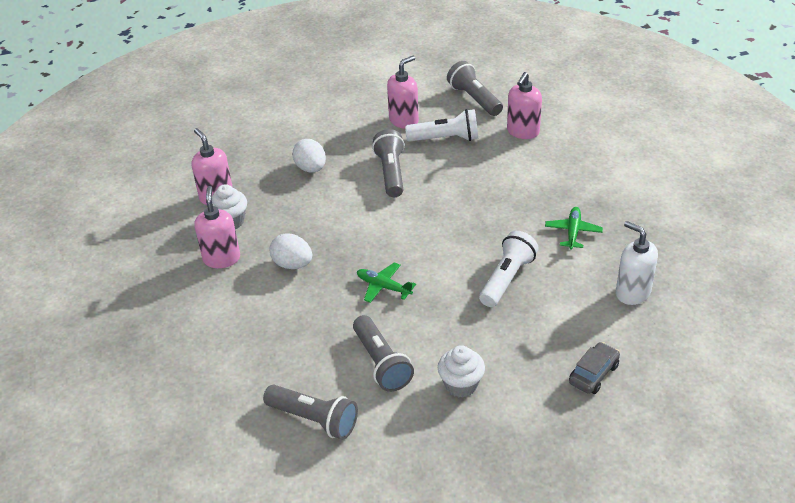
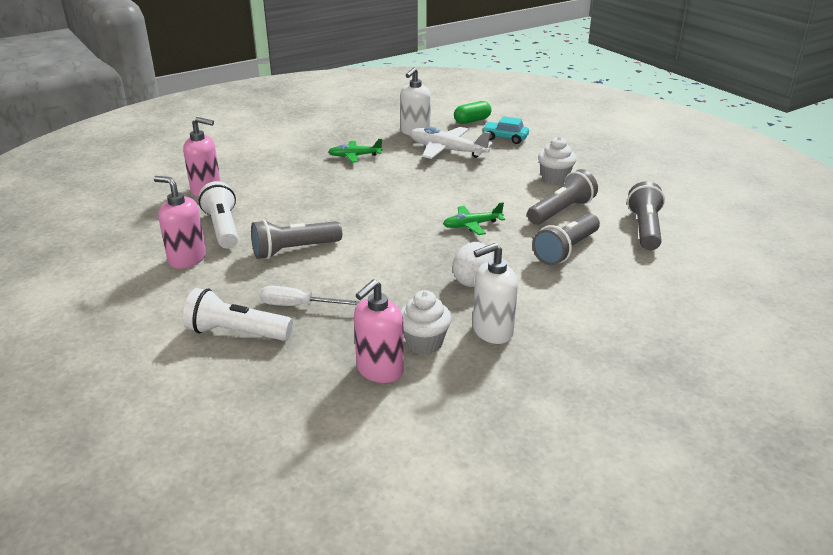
camera: 110 degrees left, 10 degrees down
pink soap dispenser [194,186,240,268] -> white soap dispenser [473,243,518,344]
white egg [292,139,326,173] -> white screwdriver [260,286,361,306]
green plane [357,262,416,303] -> green plane turned 60 degrees clockwise [443,202,505,235]
grey flashlight [447,61,503,116] -> grey flashlight moved to [532,213,600,265]
white flashlight [479,231,539,307] -> white flashlight moved to [183,288,293,341]
grey car [569,342,620,394] -> turquoise car [482,116,529,144]
none -> white plane [410,127,493,159]
none -> green capsule [454,101,491,124]

